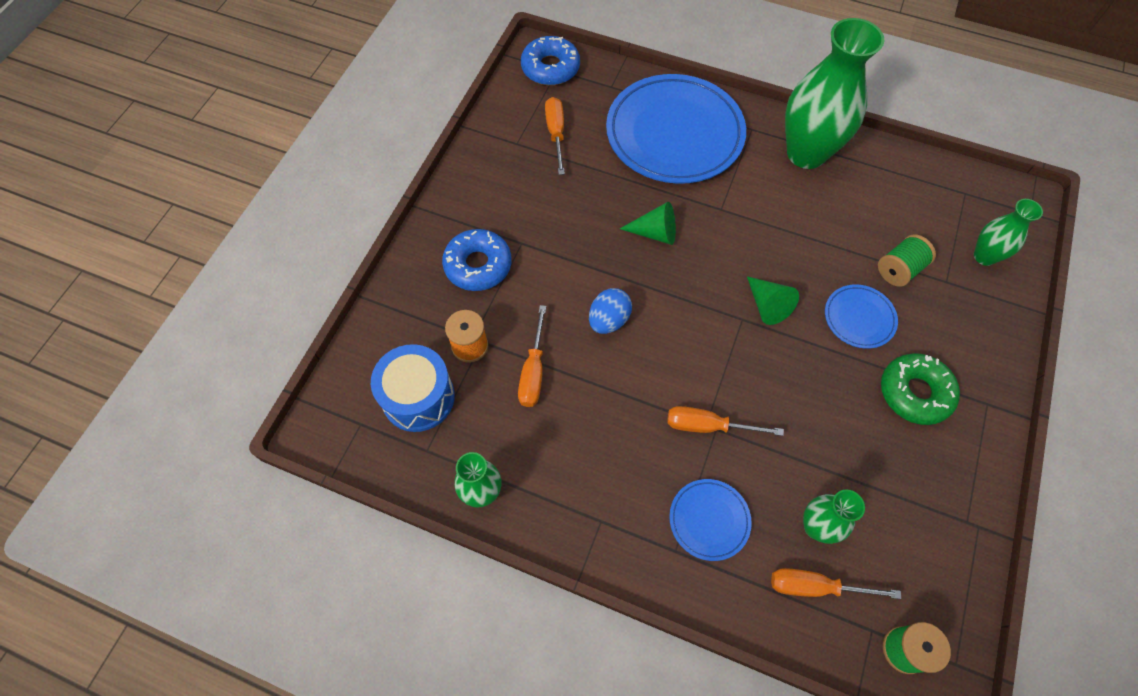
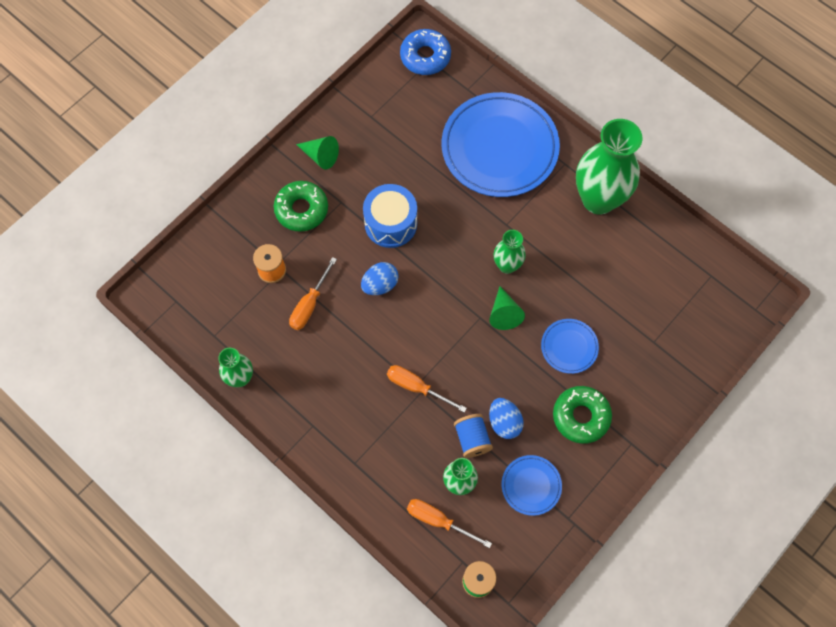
camera: 20 degrees right, 5 degrees up
blue drum [371,344,455,432] -> blue drum moved to [363,184,417,248]
blue donut [442,229,512,291] -> green donut [274,181,328,232]
orange screwdriver [545,97,565,175] -> none
green cone [620,202,676,245] -> green cone moved to [296,136,339,170]
blue plate [669,479,752,561] -> blue plate moved to [502,455,562,516]
green spool [878,234,936,287] -> none
green vase [974,199,1043,266] -> green vase moved to [494,230,526,274]
none -> blue spool [454,414,493,458]
none -> blue egg [489,398,524,439]

